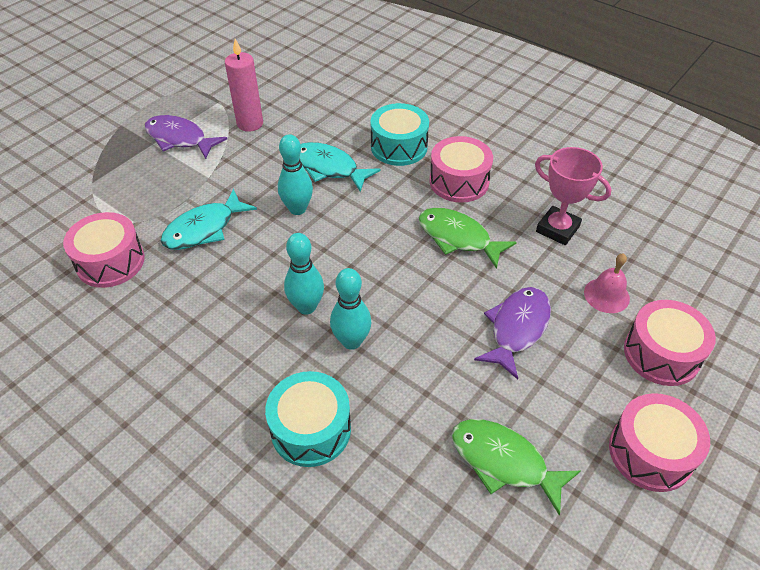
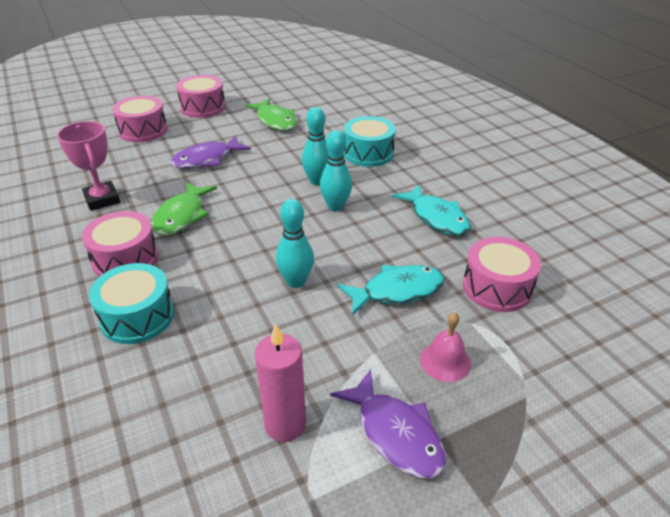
camera: 155 degrees left, 10 degrees down
turquoise fish [300,142,381,192] -> turquoise fish moved to [392,184,471,236]
green fish [419,208,517,269] -> green fish turned 45 degrees clockwise [151,182,217,236]
pink bell [584,253,630,313] -> pink bell moved to [420,312,471,382]

